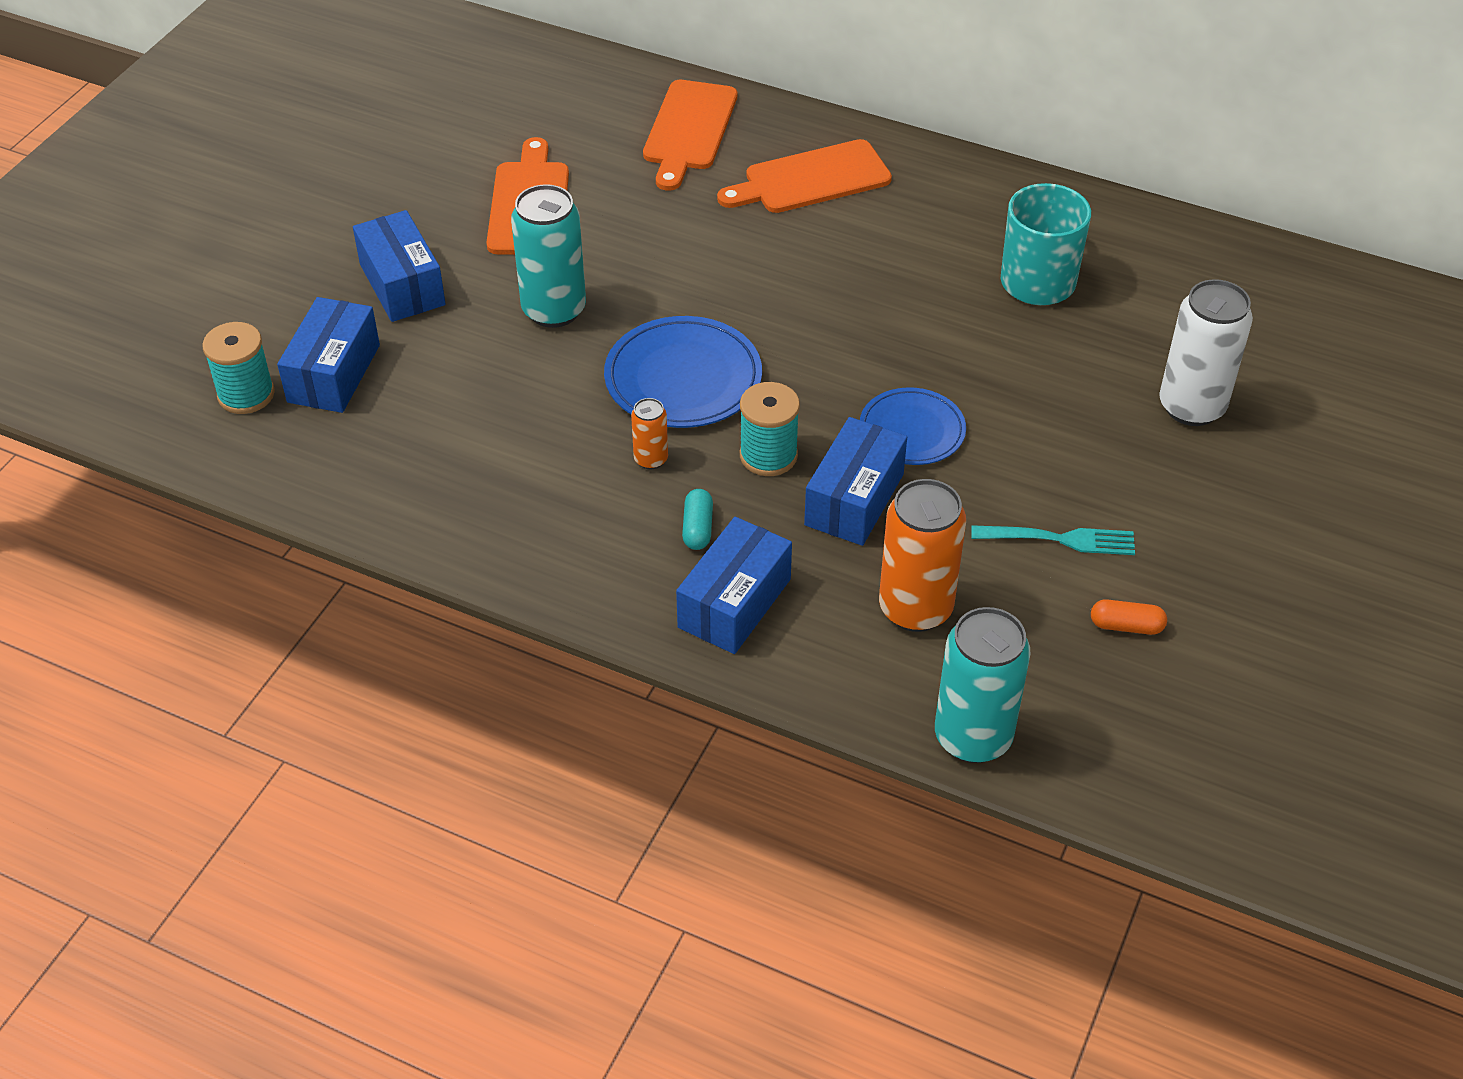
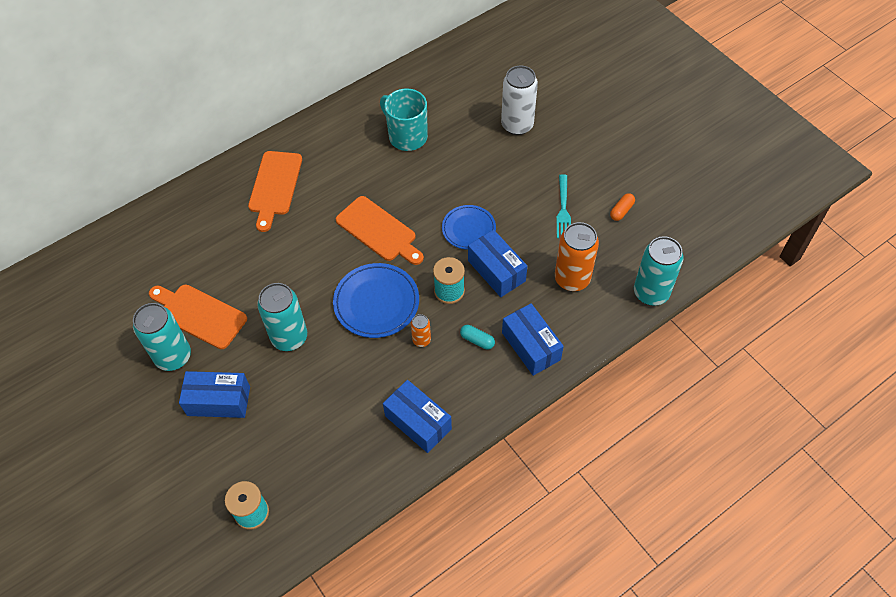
camera: 60 degrees left, 10 degrees up
blue box [277,297,380,413] -> blue box moved to [383,380,452,453]
orange cutting board [643,80,737,191] -> orange cutting board moved to [336,196,424,265]
turquoise fork [971,525,1135,555] -> turquoise fork turned 150 degrees clockwise [556,174,571,238]
none -> turquoise can [133,303,191,371]

